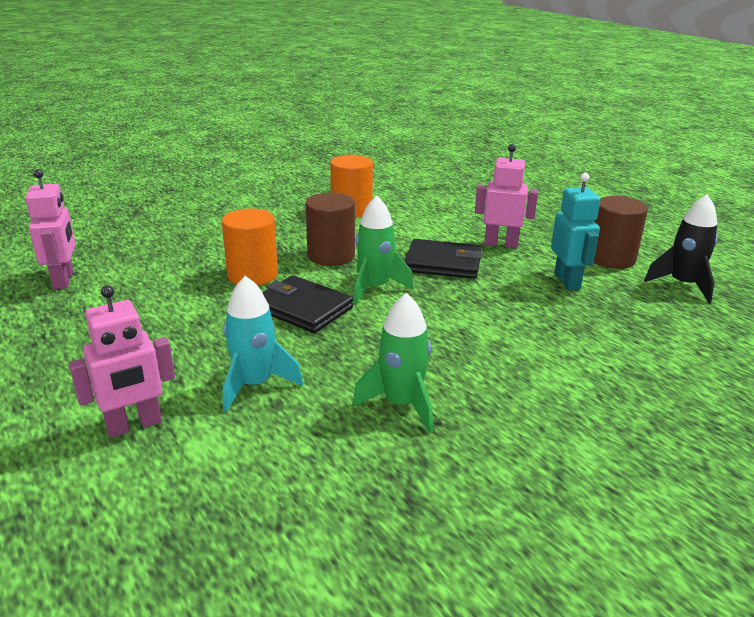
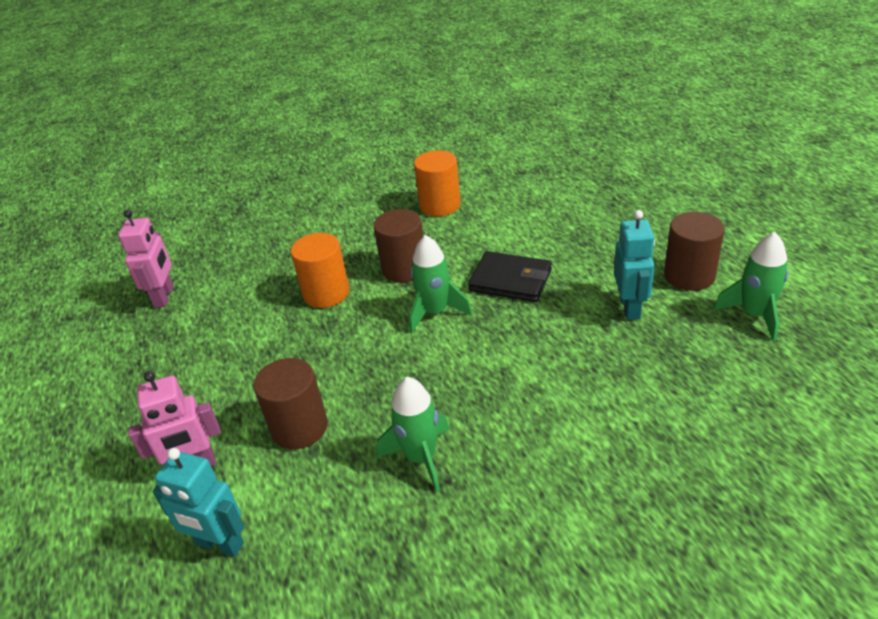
camera: 15 degrees right, 10 degrees up
turquoise rocket [223,276,303,412] -> brown cylinder [254,358,328,449]
black wallet [262,275,353,333] -> none
pink robot [475,144,538,248] -> none
black rocket [644,194,718,303] -> green rocket [714,232,788,341]
none -> turquoise robot [152,448,244,557]

